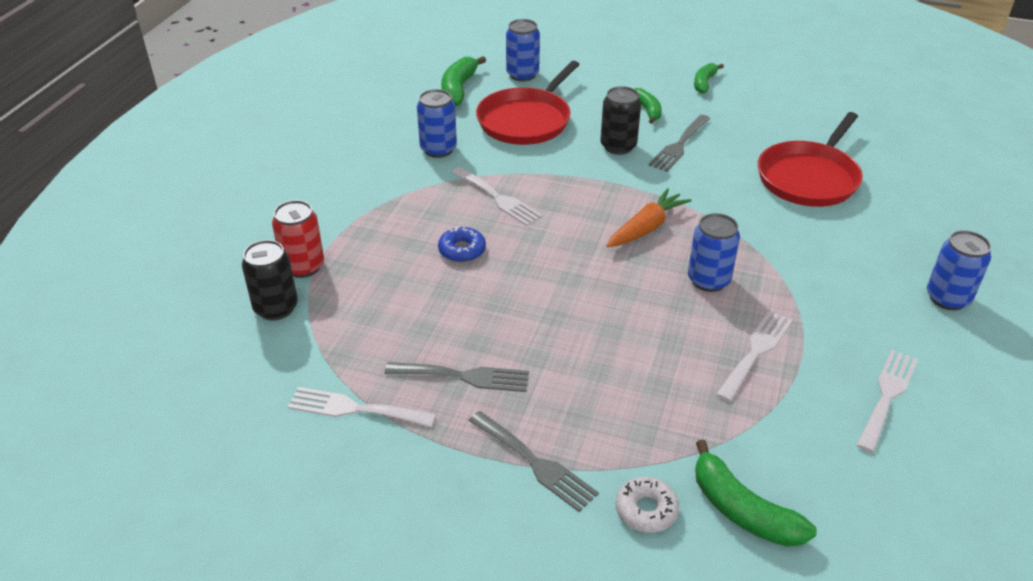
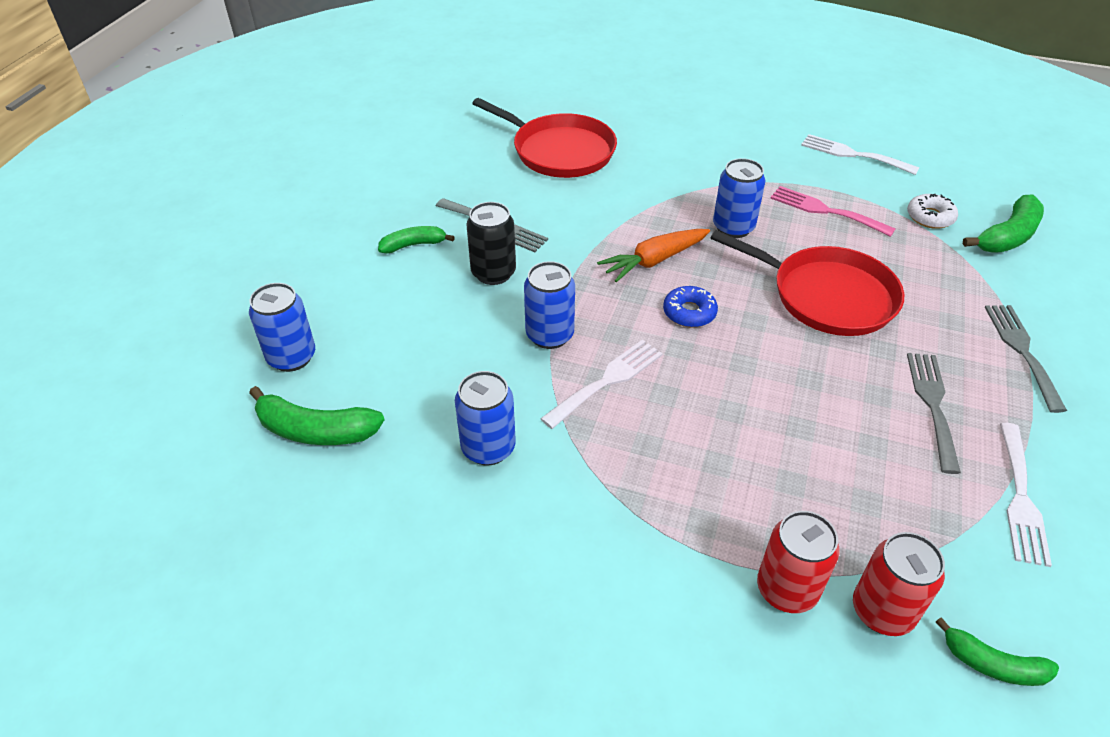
camera: 90 degrees left, 5 degrees up
black can [242,240,298,321] -> red can [853,532,945,636]
blue donut [438,226,486,262] -> blue donut moved to [663,286,718,327]
grey fork [469,411,599,512] -> grey fork turned 45 degrees counterclockwise [985,305,1067,413]
red pan [476,61,580,145] -> red pan moved to [711,230,904,336]
orange carrot [606,188,692,247] -> orange carrot turned 75 degrees counterclockwise [597,229,710,282]
white donut [615,477,679,533] -> white donut moved to [907,194,958,229]
green banana [694,63,724,94] -> green banana moved to [936,617,1059,686]
white fork [716,311,793,402] -> pink fork [770,186,896,237]
blue can [927,230,991,310] -> blue can moved to [524,261,575,349]

